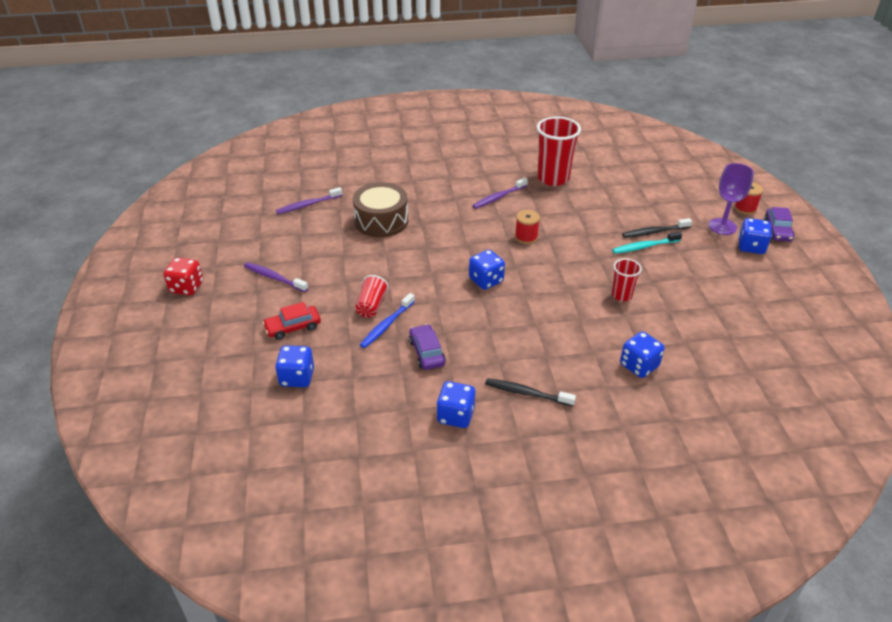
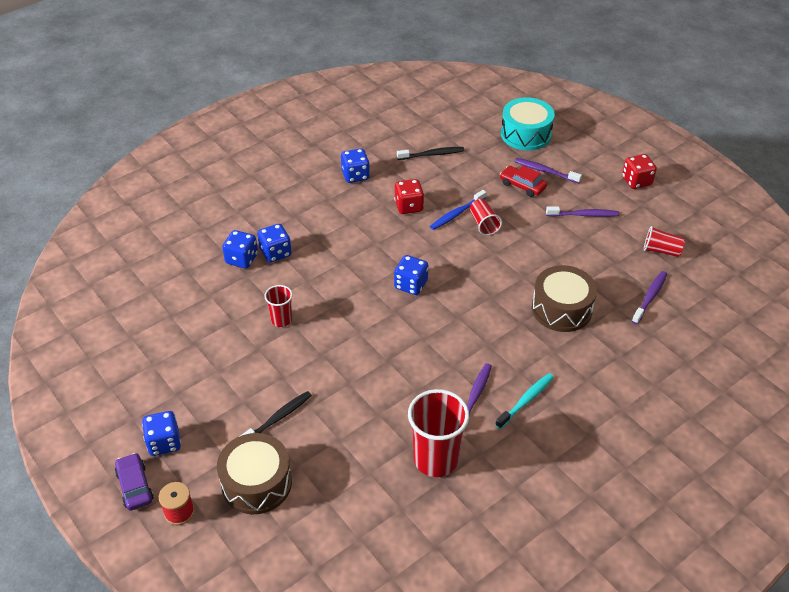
camera: 150 degrees right, 5 degrees up
red car [262,302,321,340] -> red car turned 90 degrees counterclockwise [500,166,547,197]
blue dice [275,345,314,387] -> blue dice moved to [257,224,292,263]
blue toothbrush [360,293,415,348] -> blue toothbrush turned 135 degrees counterclockwise [430,190,487,230]
purple car [409,324,446,370] -> red dice [394,179,424,214]
black toothbrush [485,378,576,407] -> black toothbrush moved to [397,147,464,160]
red spool [515,210,540,244] -> none
turquoise toothbrush [612,231,682,254] -> turquoise toothbrush moved to [495,373,554,429]
purple goblet [709,163,754,235] -> none
none -> brown drum [217,433,292,514]
none -> turquoise drum [501,97,555,151]
none -> purple toothbrush [514,158,582,183]
none -> red cup [644,226,685,257]

